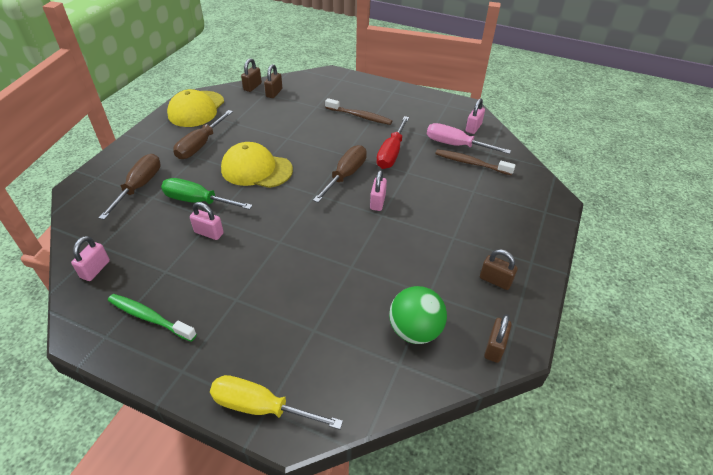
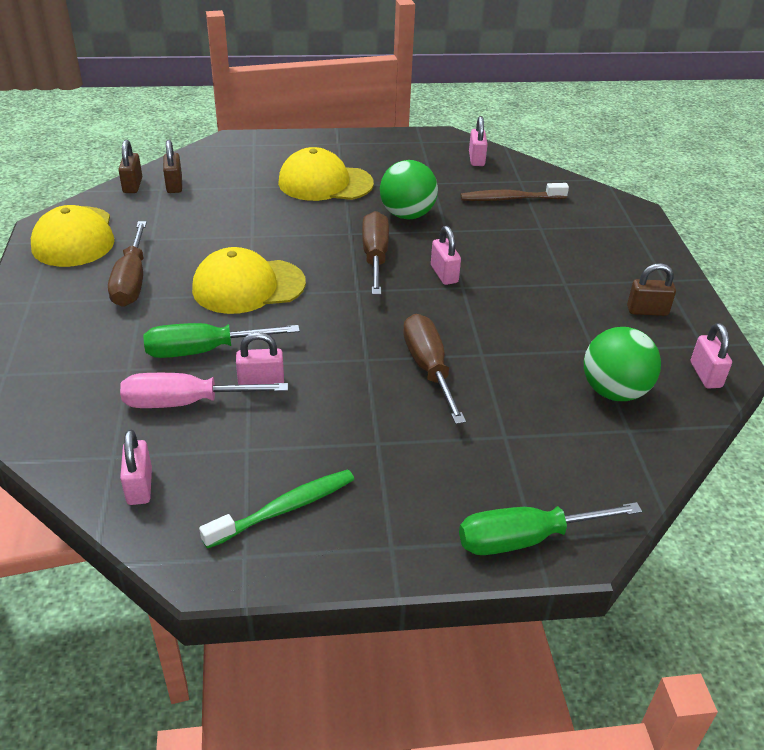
camera: 30 degrees left, 5 degrees down
brown screwdriver [99,154,161,220] -> brown screwdriver moved to [403,314,466,424]
green toothbrush [108,294,197,342] -> green toothbrush turned 150 degrees clockwise [199,470,354,549]
yellow screwdriver [210,375,343,430] -> green screwdriver [459,502,642,555]
brown toothbrush [325,98,392,125] -> yellow cap [278,147,374,201]
red screwdriver [376,116,409,169] -> green ball [380,160,438,219]
pink screwdriver [427,123,511,154] -> pink screwdriver moved to [120,373,288,408]
brown padlock [484,314,512,363] -> pink padlock [691,323,732,388]

